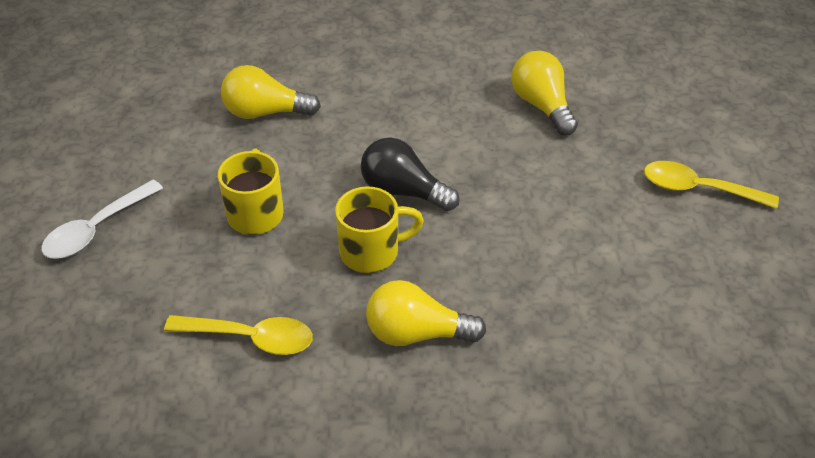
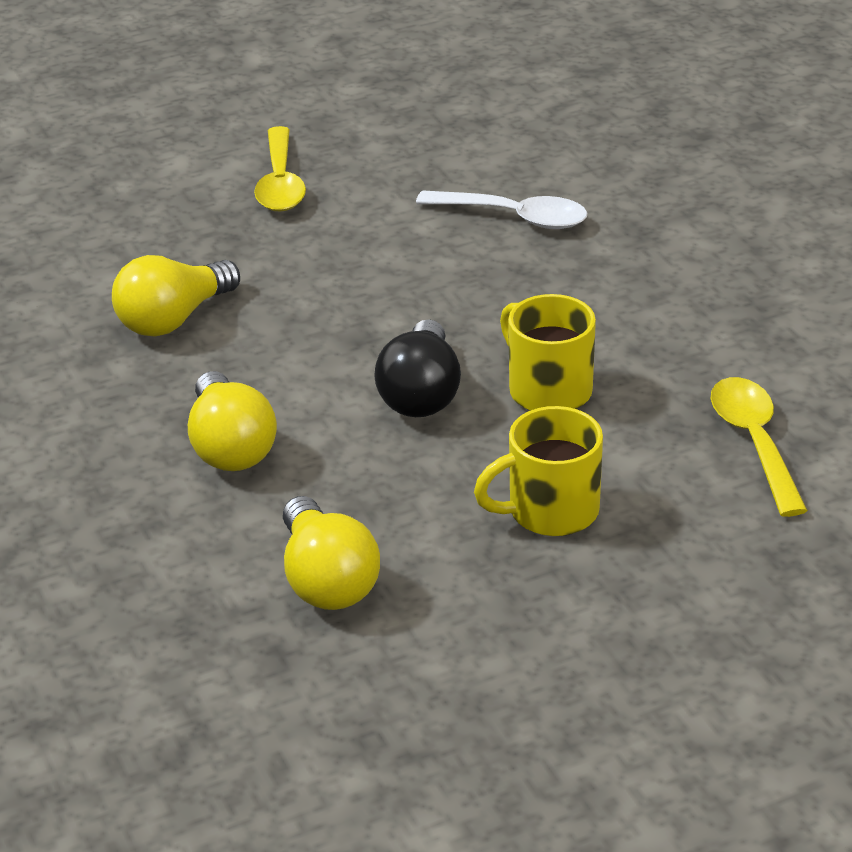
camera: 110 degrees left, 10 degrees down
white spoon [41,180,163,259] -> white spoon moved to [416,191,587,229]
yellow light bulb [366,280,486,346] -> yellow light bulb moved to [188,371,277,471]

